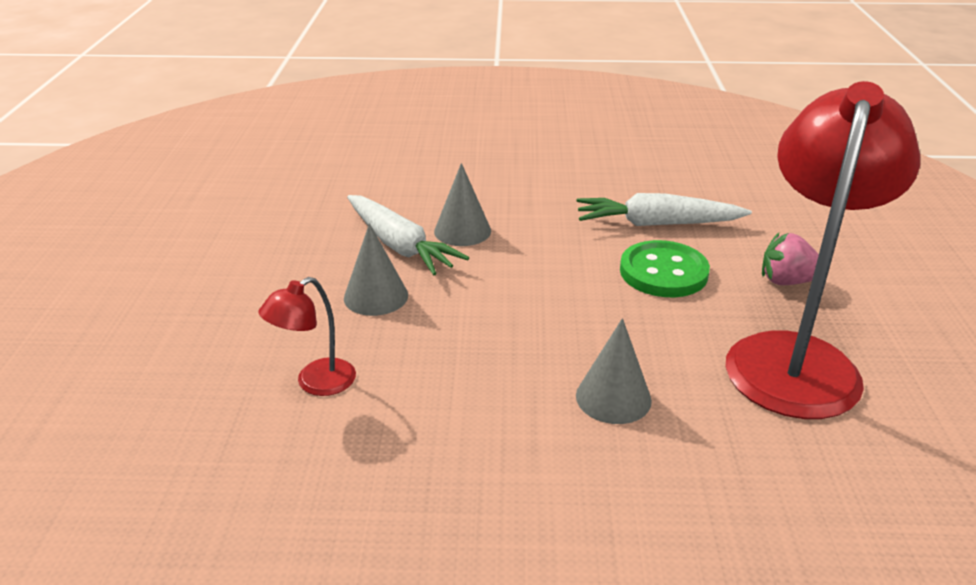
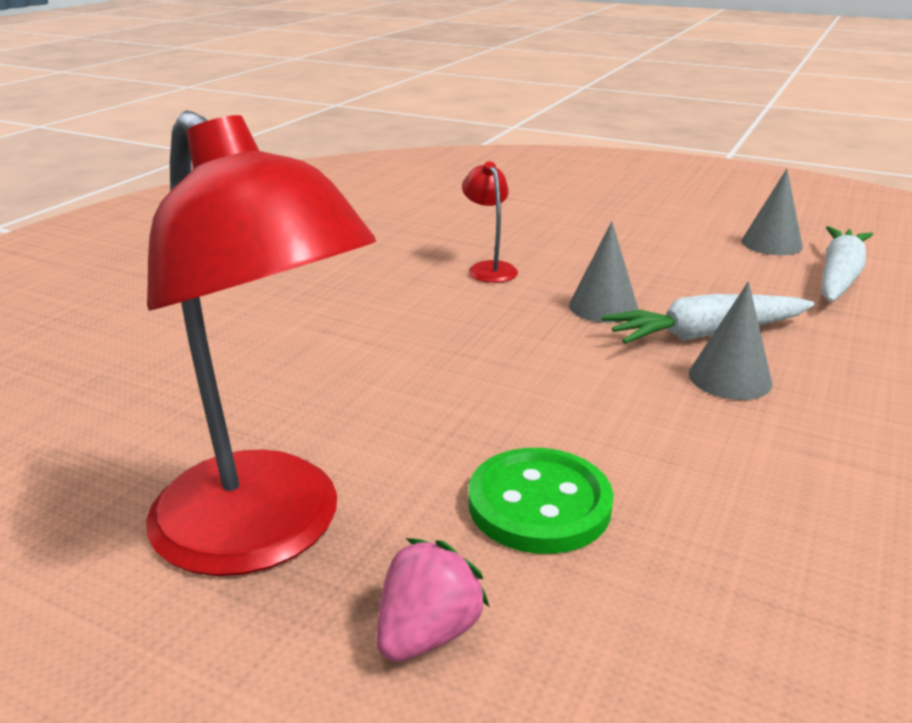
camera: 115 degrees right, 5 degrees down
white carrot [576,193,752,226] -> white carrot moved to [822,226,873,302]
grey cone [576,318,652,424] -> grey cone moved to [741,169,803,255]

